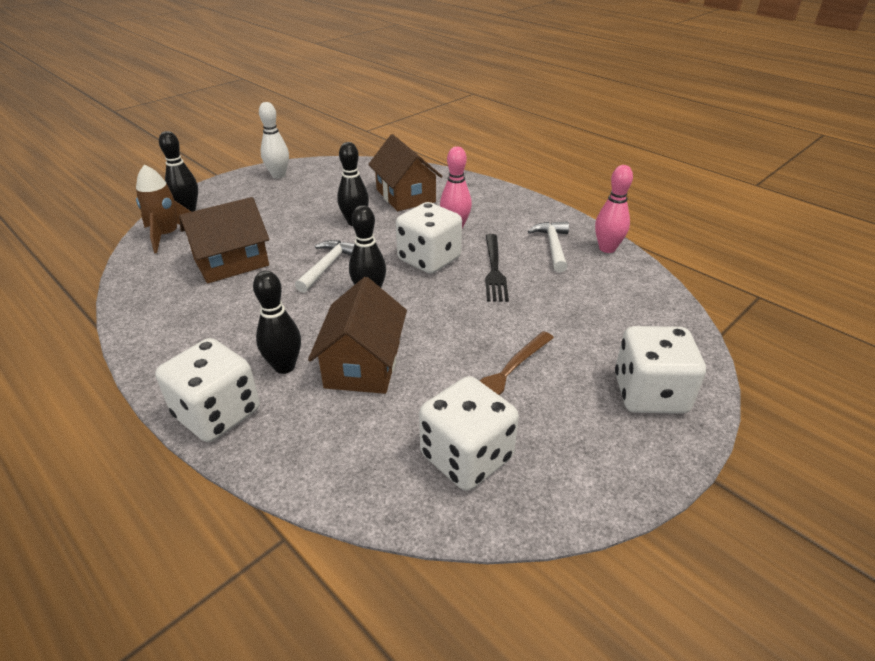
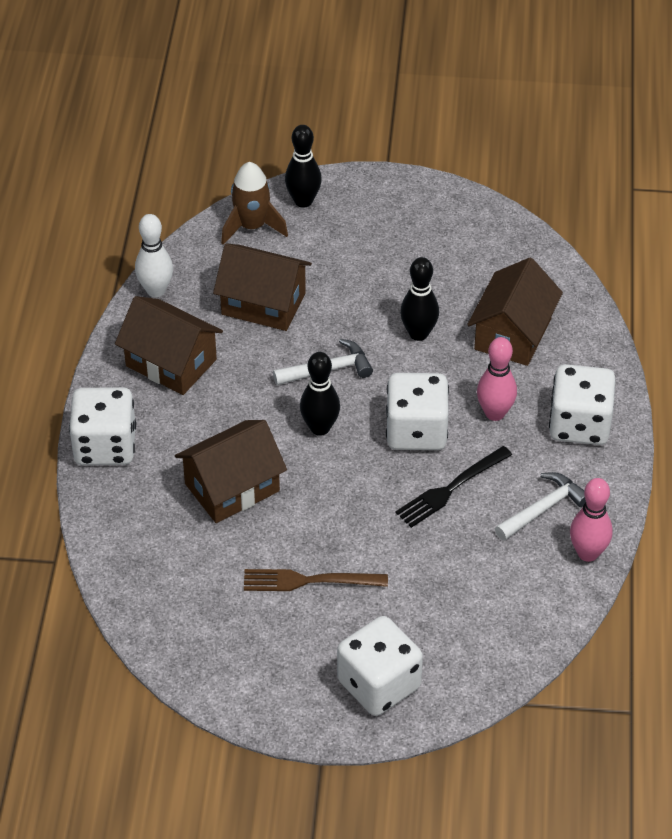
camera: 50 degrees right, 10 degrees up
black bowling pin [253,271,301,374] -> none
white bowling pin [259,102,289,179] -> white bowling pin moved to [135,214,173,297]
white dice [419,376,519,491] -> white dice moved to [549,364,616,445]
none -> brown house [115,296,223,395]

